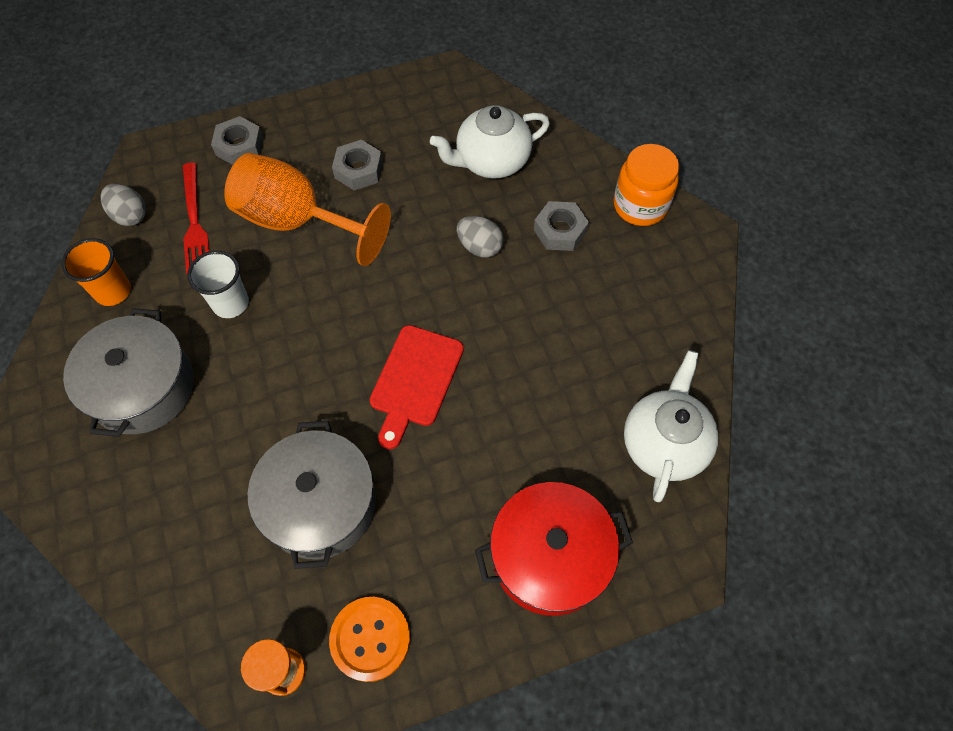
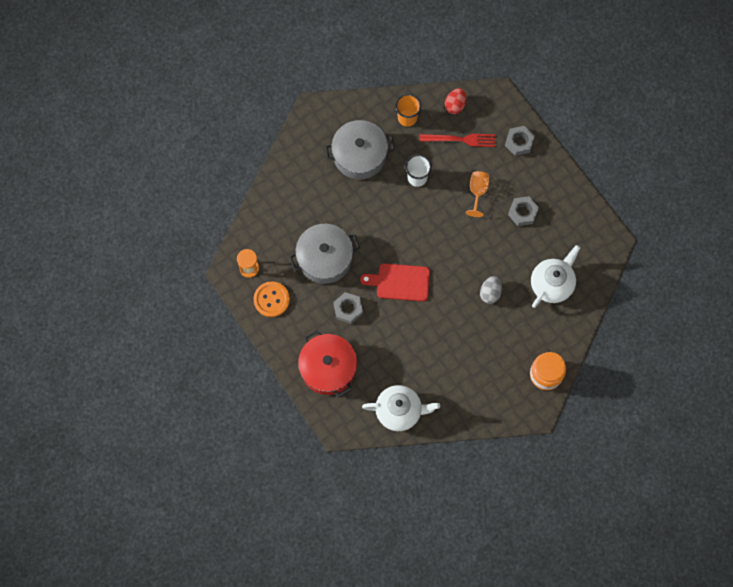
camera: 75 degrees right, 10 degrees up
grey egg [100,184,146,226] -> red egg [445,88,467,114]
red fork [183,163,209,274] -> red fork turned 150 degrees counterclockwise [419,134,496,147]
orange goblet [224,153,391,266] -> orange goblet [466,171,489,217], size x0.51
white teapot [430,105,550,179] -> white teapot turned 75 degrees clockwise [531,245,580,308]
grey nut [534,201,589,251] -> grey nut moved to [334,292,363,324]

